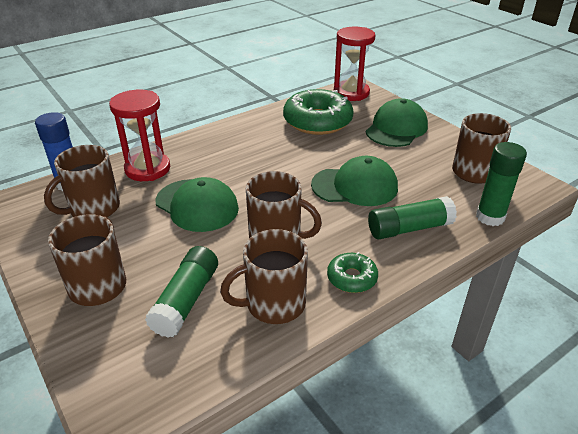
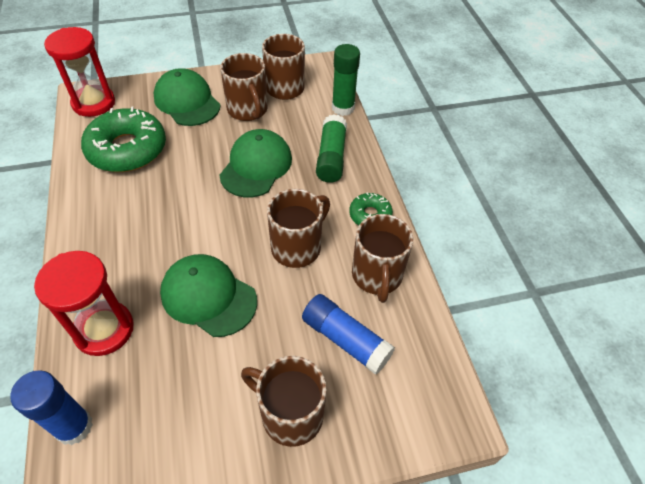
camera: 70 degrees left, 15 degrees up
brown mug [44,145,120,217] -> brown mug moved to [220,53,268,121]
green glue stick [145,246,218,338] -> blue glue stick [302,294,395,375]
green cap [155,177,239,232] -> green cap turned 120 degrees counterclockwise [160,254,257,337]

